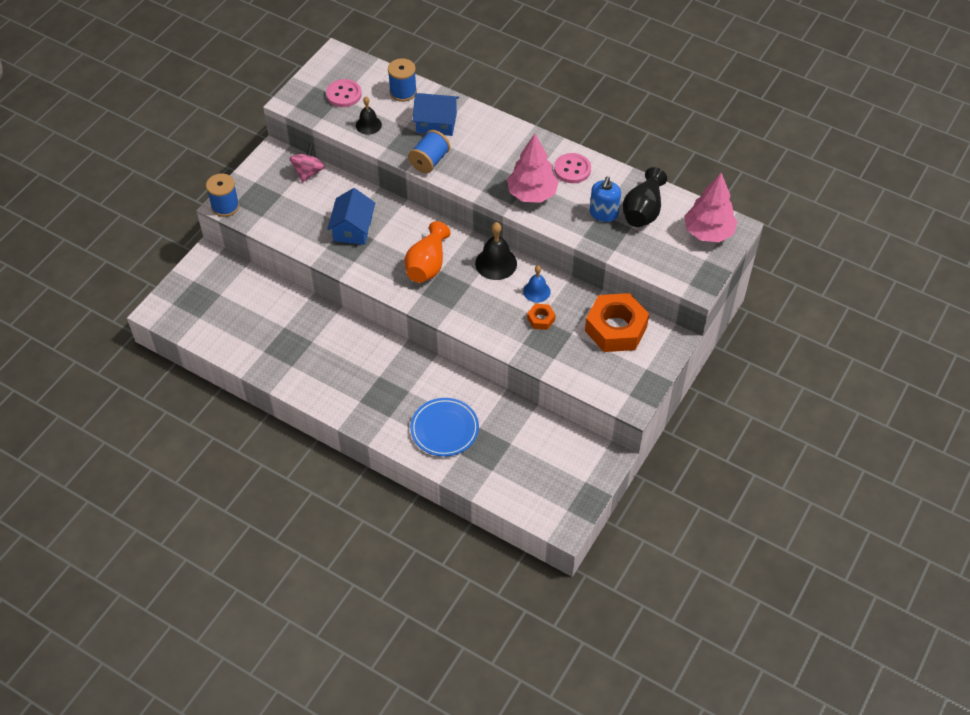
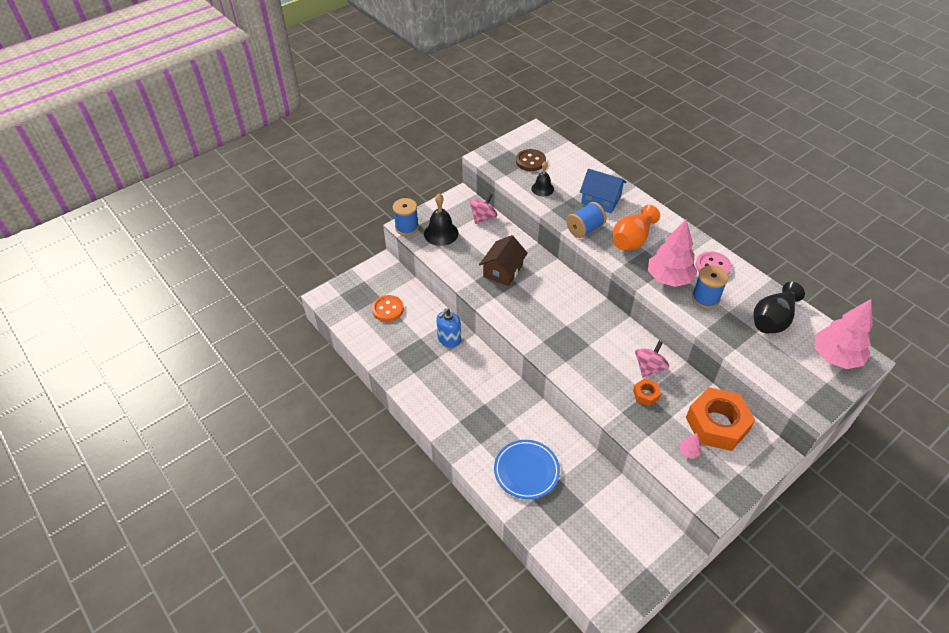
camera: 20 degrees right, 5 degrees down
pink button [326,79,362,107] -> brown button [516,149,546,171]
blue house [327,188,375,245] -> brown house [479,235,528,286]
blue spool [388,58,417,102] -> blue spool moved to [692,265,728,308]
orange vase [405,221,450,283] -> orange vase moved to [613,205,660,250]
black bell [475,222,517,280] -> black bell moved to [424,194,459,246]
blue bell [523,265,551,303] -> pink spinning top [635,341,669,377]
blue soap dispenser [590,176,621,222] -> blue soap dispenser moved to [436,308,461,347]
none -> orange button [372,295,404,322]
none -> pink tree [679,433,701,458]

